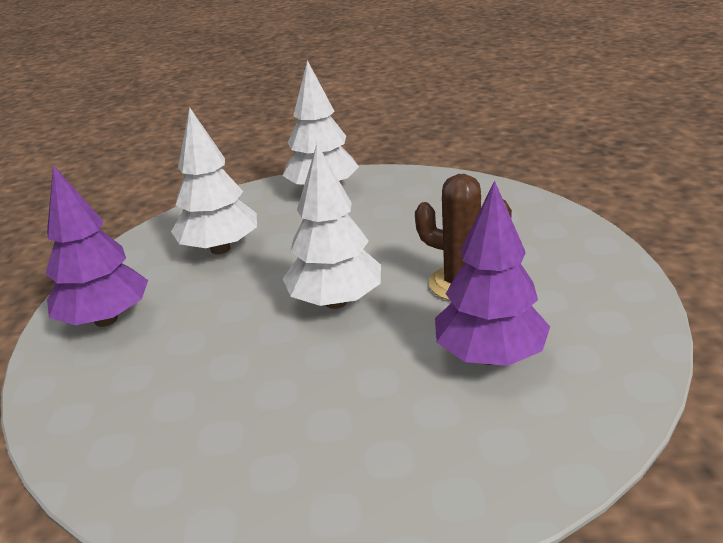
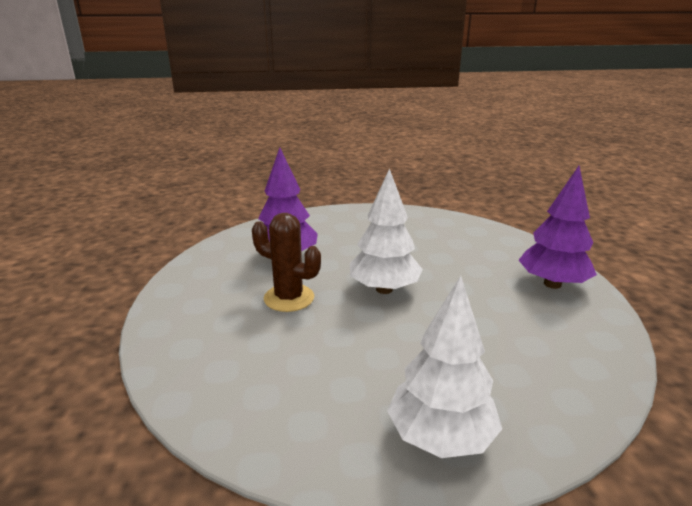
camera: 175 degrees right, 5 degrees down
white tree [171,107,257,254] -> none

